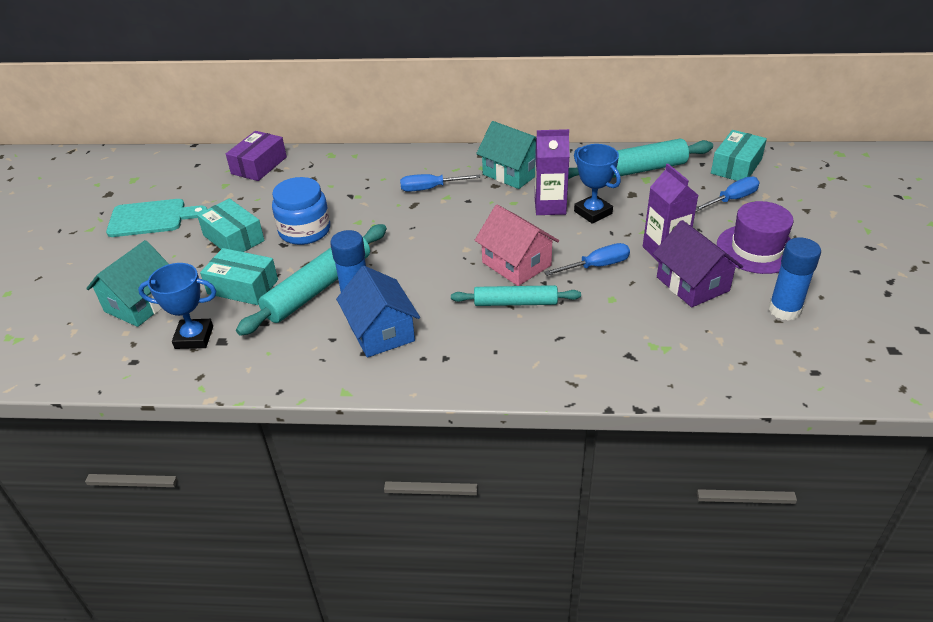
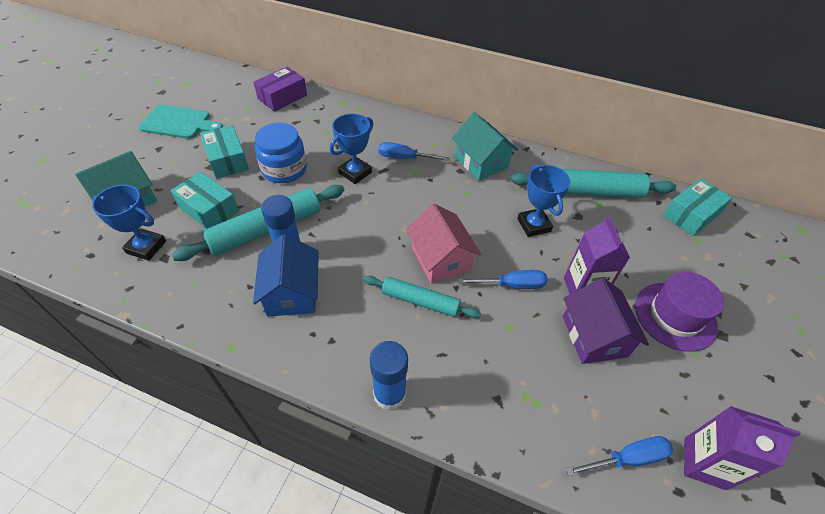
camera: 15 degrees right, 10 degrees up
purple carton [535,129,570,215] -> purple carton moved to [684,406,801,490]
blue screwdriver [696,176,760,212] -> blue screwdriver moved to [566,436,673,476]
blue glue stick [769,237,821,321] -> blue glue stick moved to [370,341,408,411]
none -> blue trophy [330,114,374,184]

